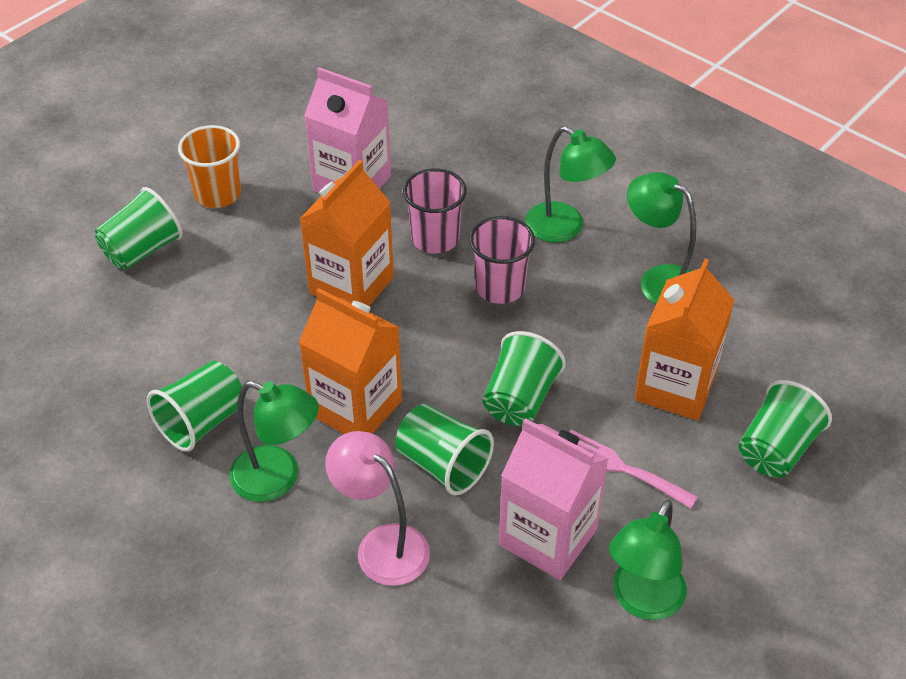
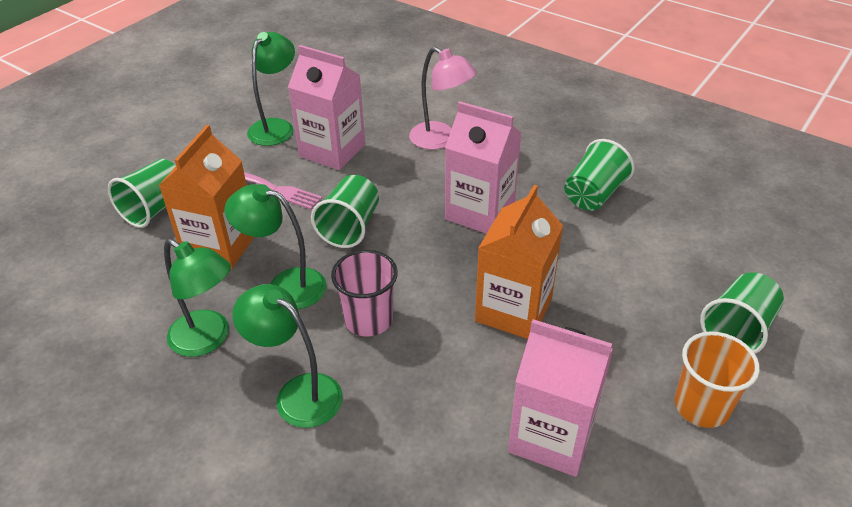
camera: 175 degrees right, 5 degrees down
green lamp [229,381,319,502] -> green lamp moved to [224,184,326,309]
orange carton [299,288,402,434] -> pink carton [445,101,521,234]
green cup [396,404,494,495] -> none
pink cup [403,168,467,253] -> none

